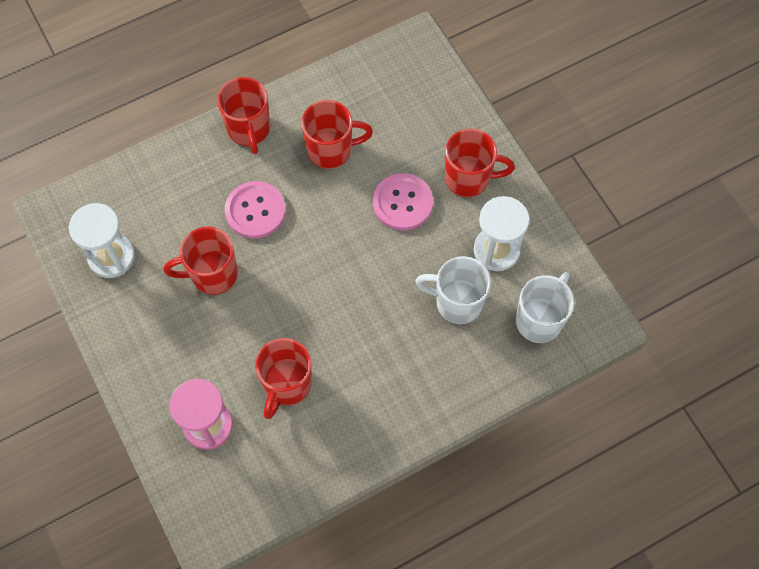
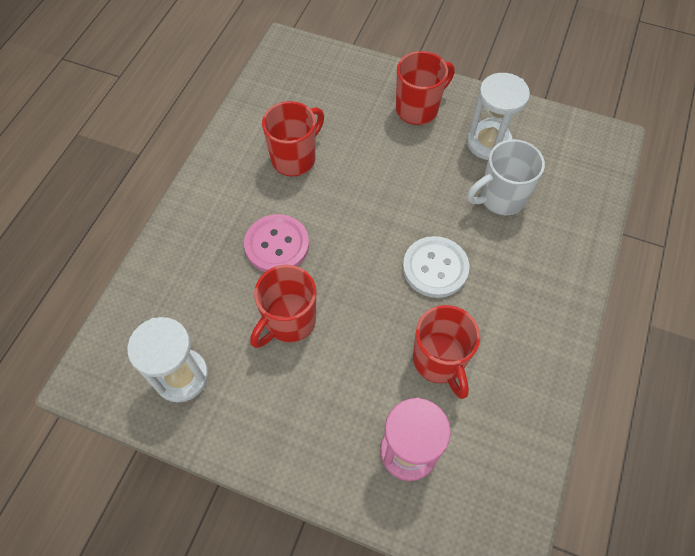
camera: 40 degrees left, 5 degrees down
red mug [217,77,270,154] -> none
pink button [373,173,433,230] -> none
white mug [516,272,574,343] -> none
none -> white button [403,236,469,298]

